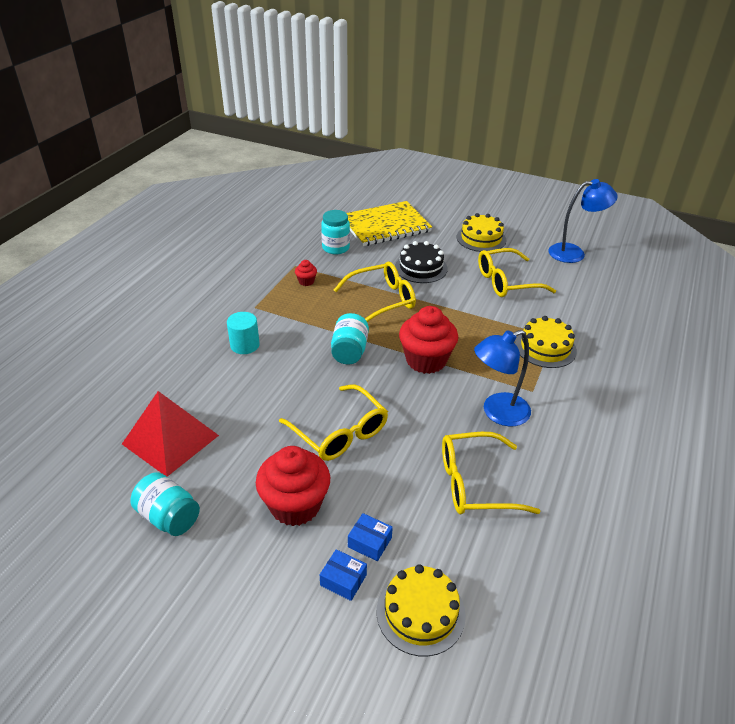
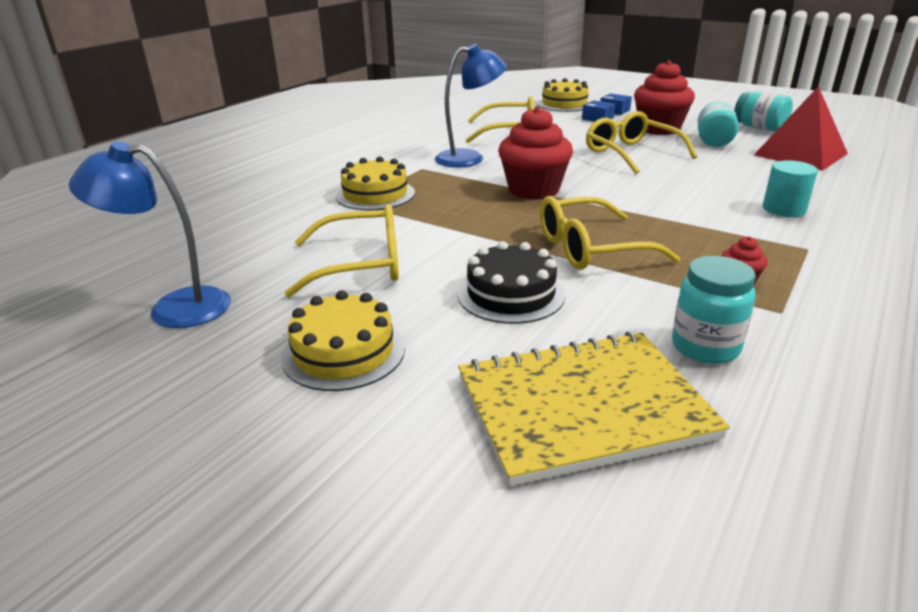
camera: 170 degrees left, 10 degrees down
turquoise jar [331,313,369,365] -> turquoise jar moved to [698,101,739,147]

